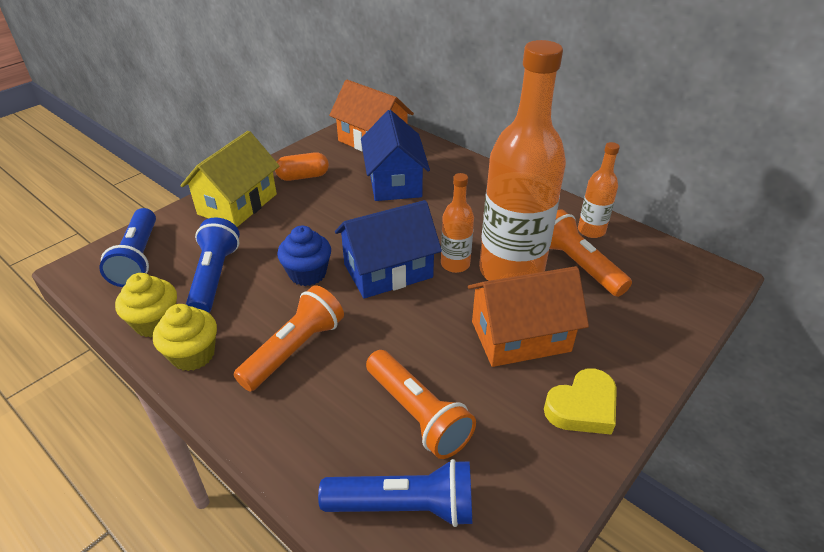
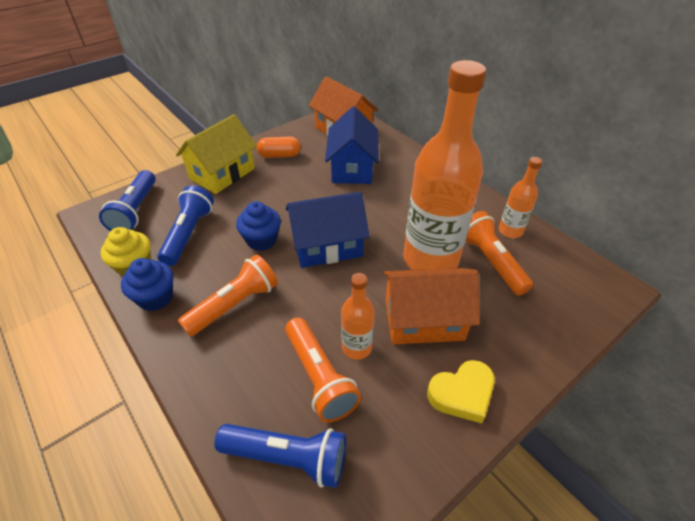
camera: 10 degrees right, 5 degrees up
yellow cupcake [153,304,217,371] -> blue cupcake [121,258,173,311]
orange bottle [441,173,474,273] -> orange bottle moved to [341,273,375,360]

